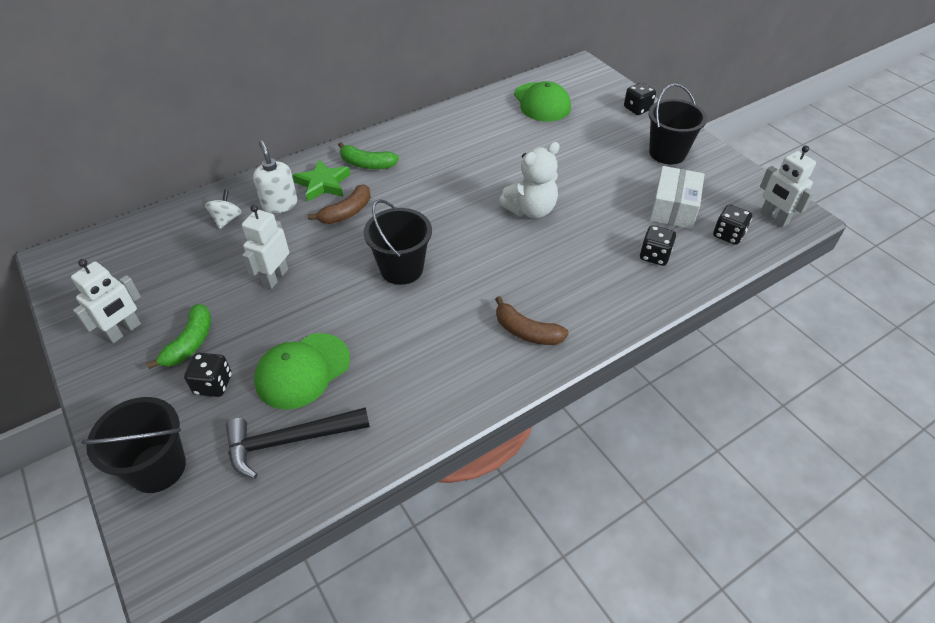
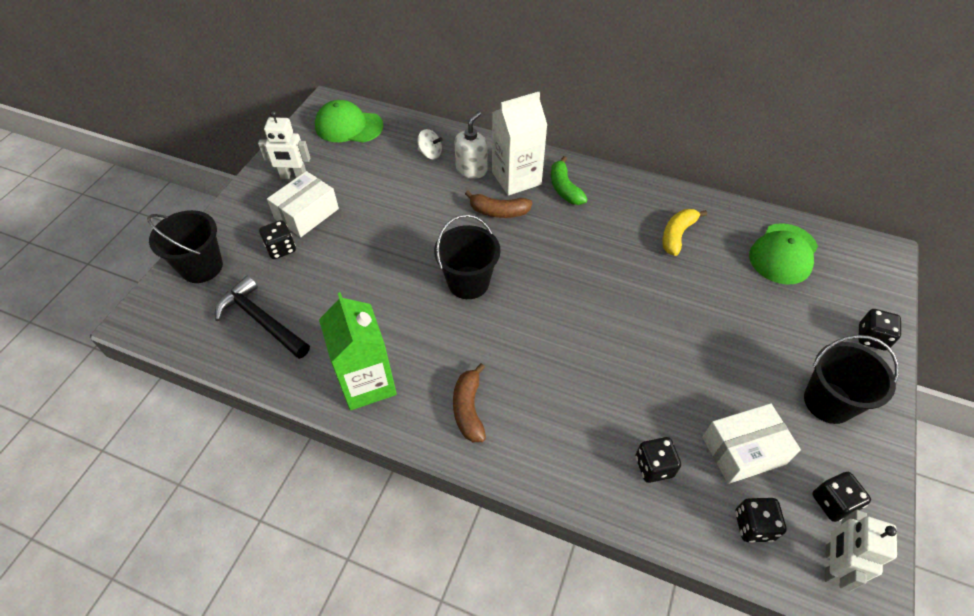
camera: 55 degrees right, 5 degrees up
green banana [146,304,211,369] -> white box [267,171,339,237]
white spinning top [205,190,241,229] -> white spinning top turned 45 degrees clockwise [418,129,443,159]
white robot [242,205,289,289] -> none
green cap [254,333,350,410] -> green cap moved to [315,100,384,143]
green star [293,159,350,202] -> white carton [492,92,547,195]
white teddy bear [499,142,560,219] -> none
none -> green carton [319,292,397,410]
none -> yellow banana [662,209,707,256]
none -> black dice [812,472,871,522]

